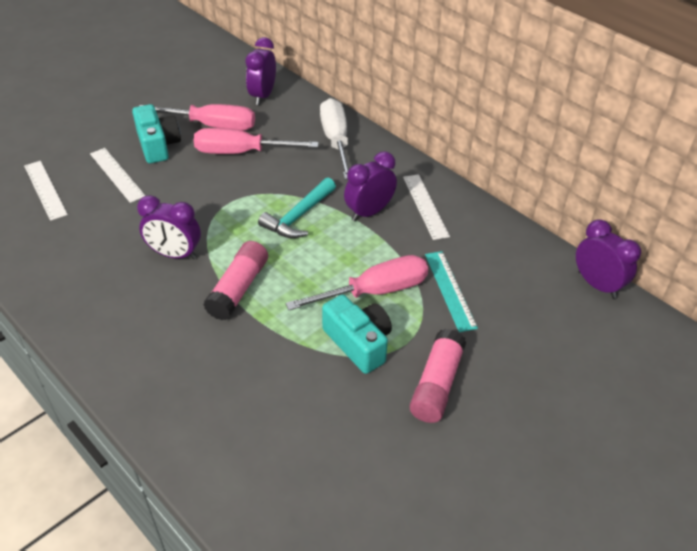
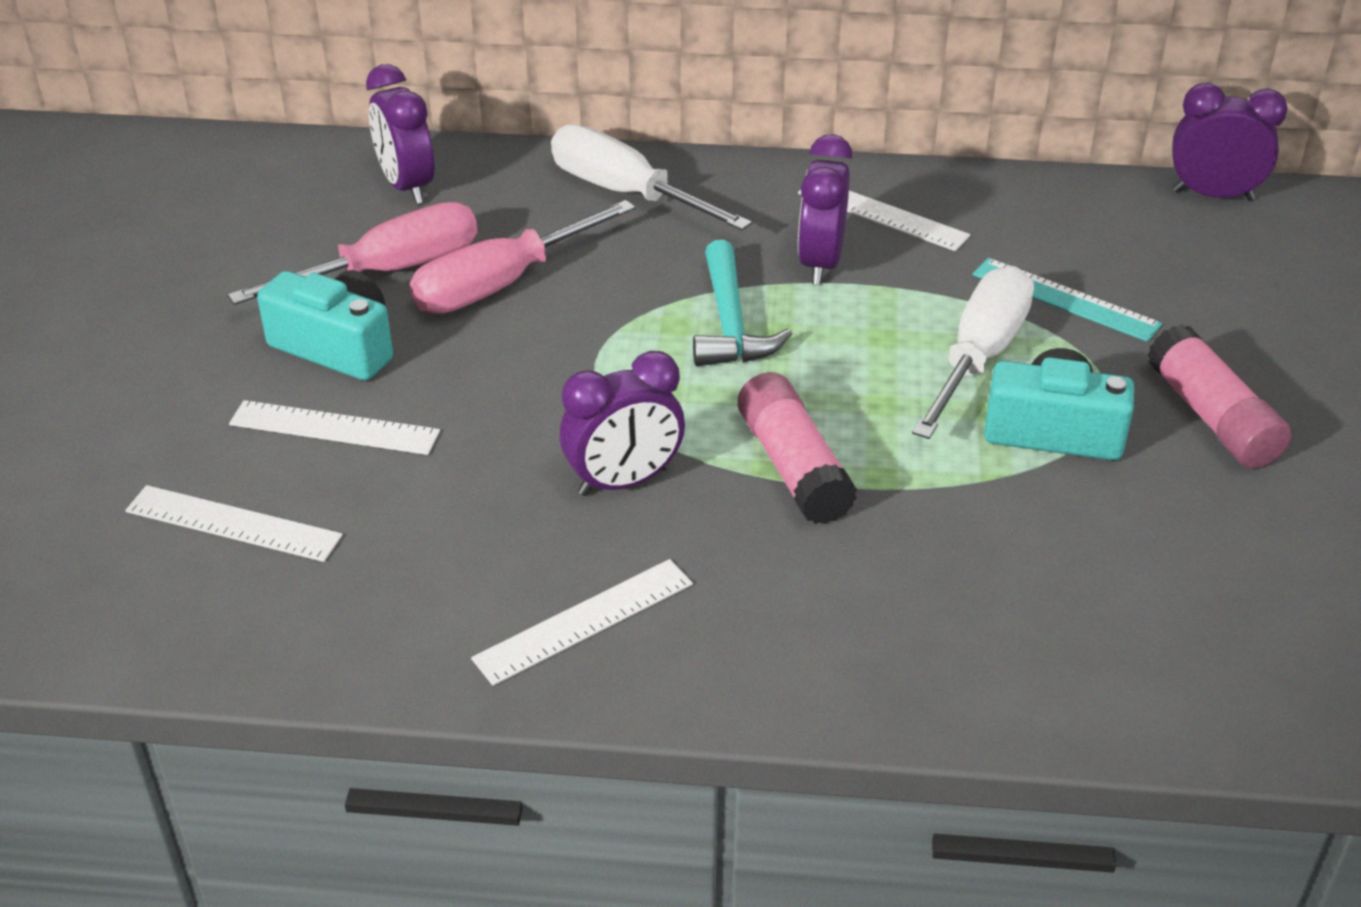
camera: 40 degrees left, 5 degrees down
pink screwdriver [286,255,428,310] -> white screwdriver [912,266,1034,439]
none -> white ruler [471,559,693,686]

